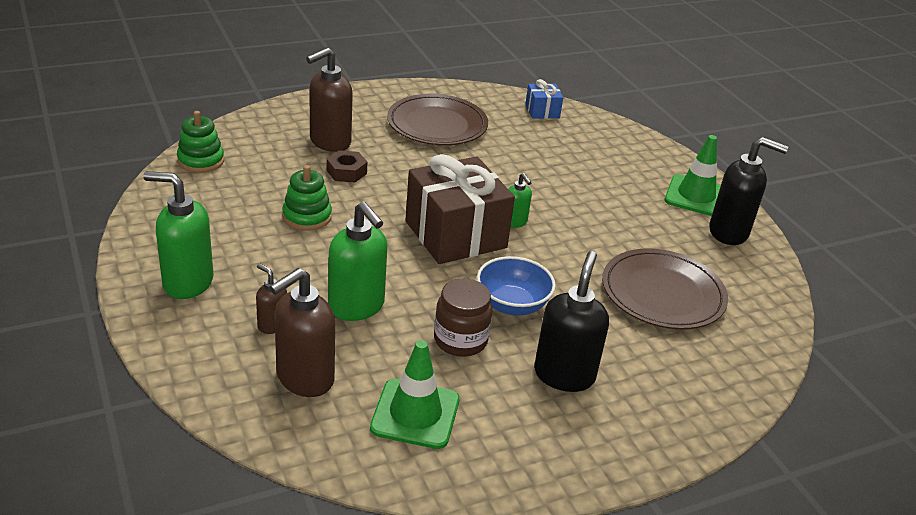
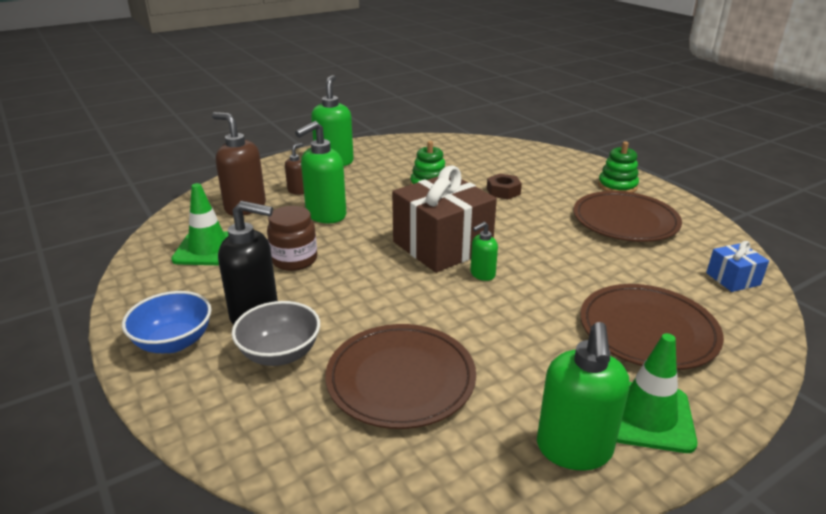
camera: 85 degrees right, 5 degrees down
green stacking toy [177,111,224,173] -> green stacking toy moved to [598,141,639,193]
brown soap dispenser [306,48,353,152] -> none
blue bowl [477,256,556,316] -> blue bowl moved to [122,291,211,353]
black soap dispenser [709,137,788,245] -> green soap dispenser [537,322,629,471]
none -> grey bowl [232,301,320,366]
none -> brown plate [580,284,724,370]

